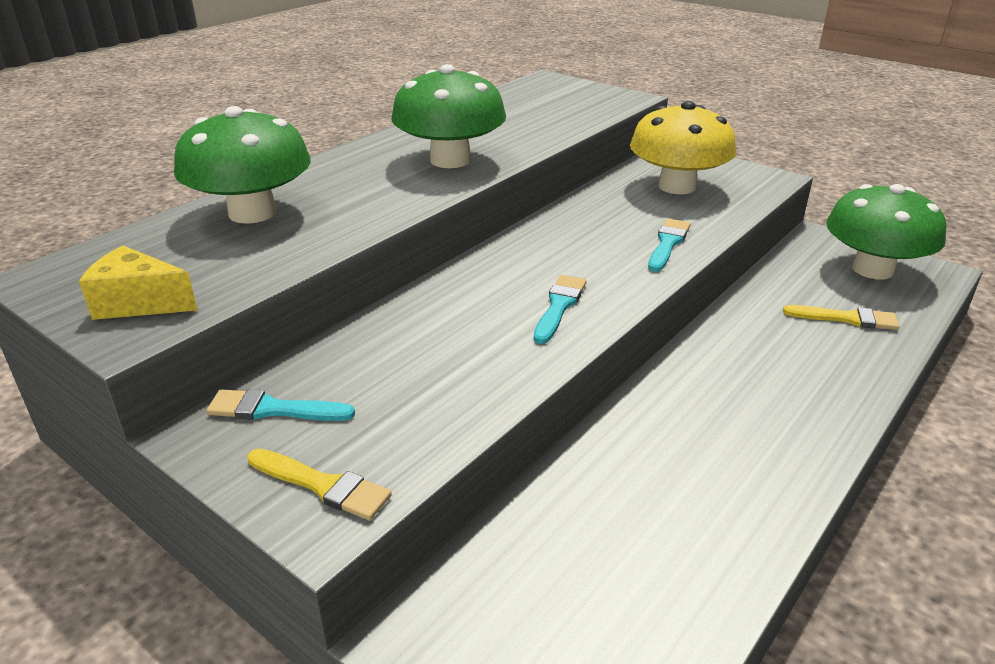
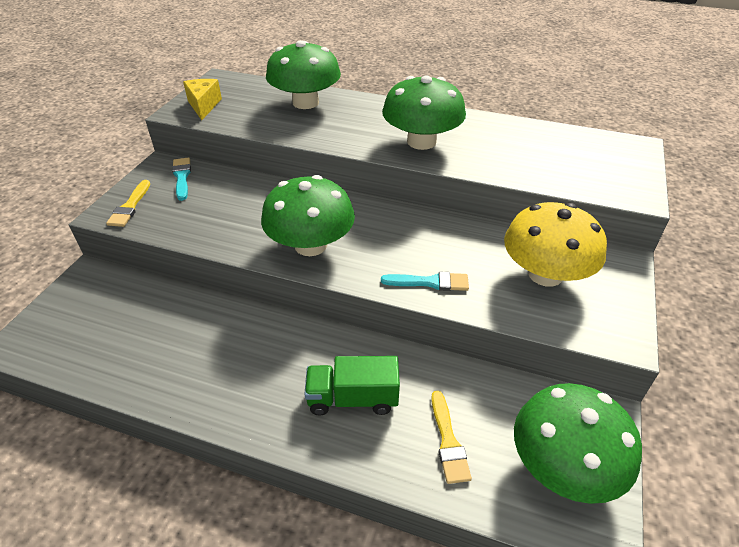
camera: 70 degrees right, 10 degrees up
turquoise brush [534,275,587,344] -> green mushroom [261,175,355,256]
none -> green truck [304,356,400,416]

